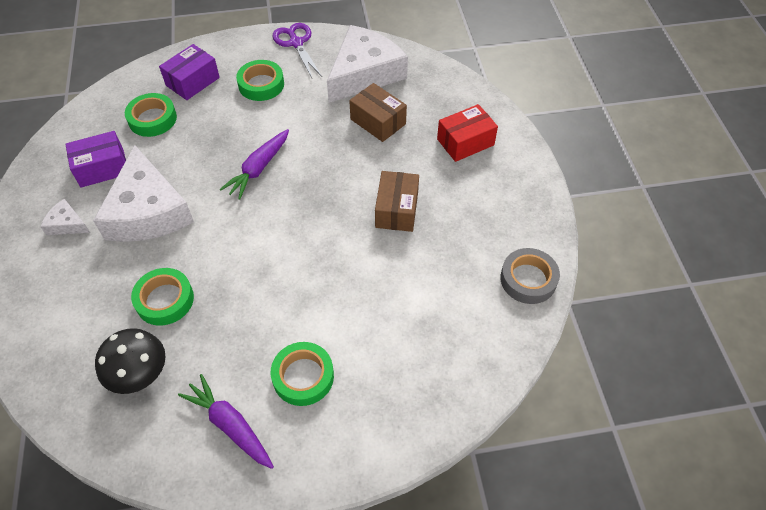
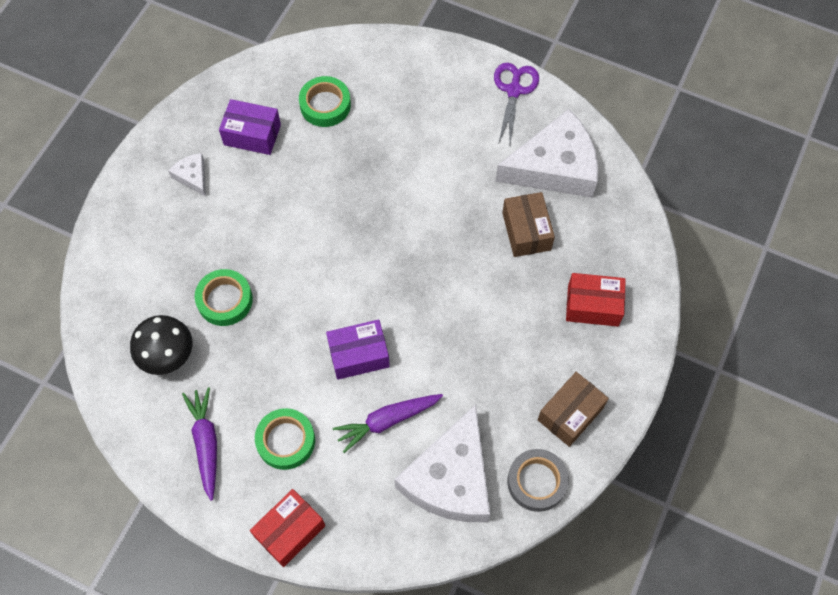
camera: 35 degrees right, 10 degrees up
white cheese [93,145,194,242] -> white cheese moved to [394,404,490,522]
purple box [159,44,220,100] -> purple box moved to [326,320,390,380]
purple carrot [220,129,289,200] -> purple carrot moved to [333,394,443,453]
green tape [236,60,284,101] -> none
brown box [375,171,419,232] -> brown box moved to [538,372,609,447]
none -> red box [250,489,325,567]

